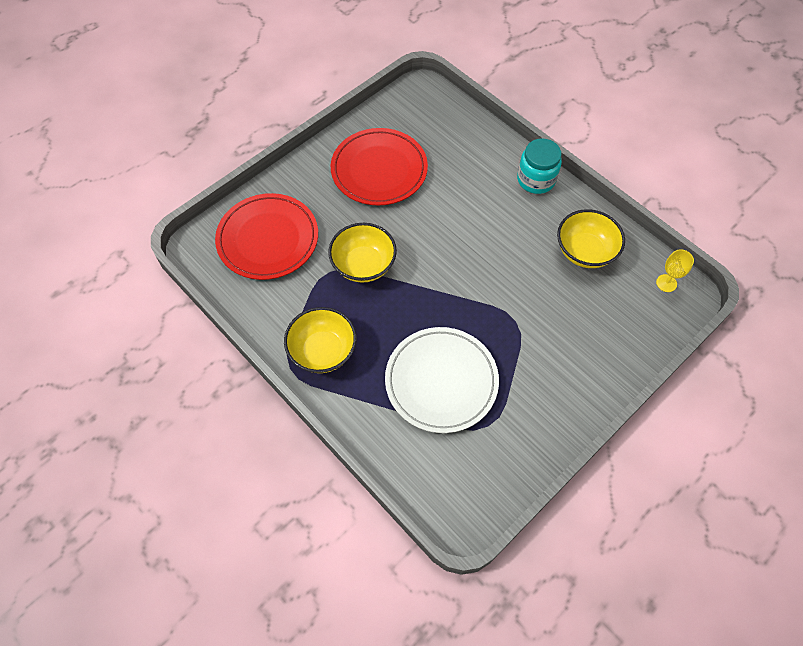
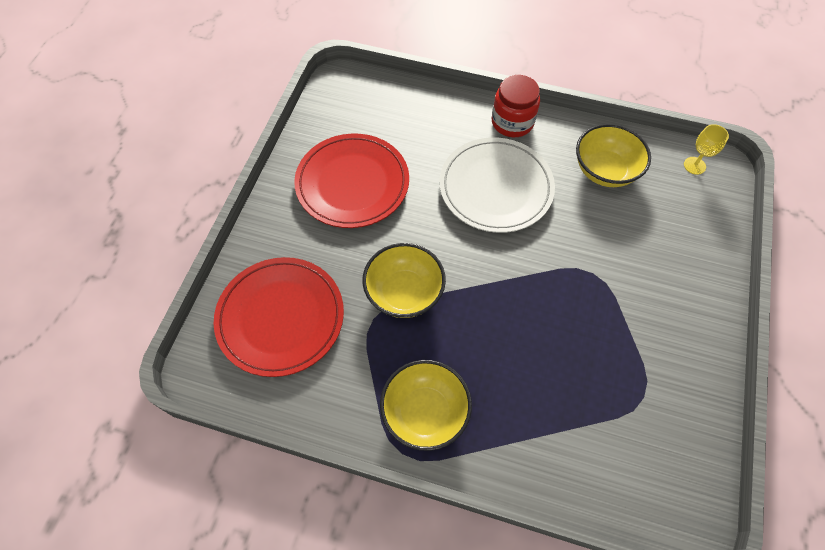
camera: 30 degrees left, 0 degrees up
white plate [385,327,499,433] -> white plate moved to [439,137,555,233]
turquoise jar [517,139,562,194] -> red jar [492,75,540,137]

